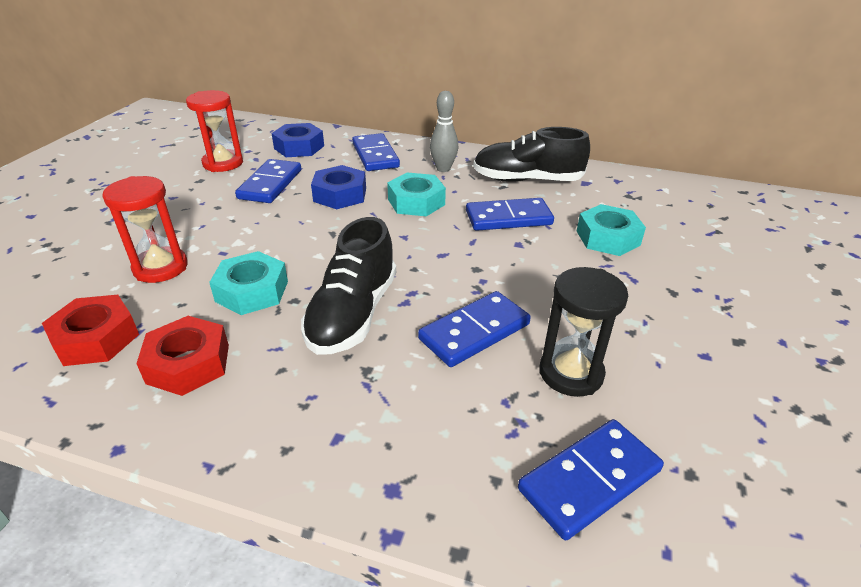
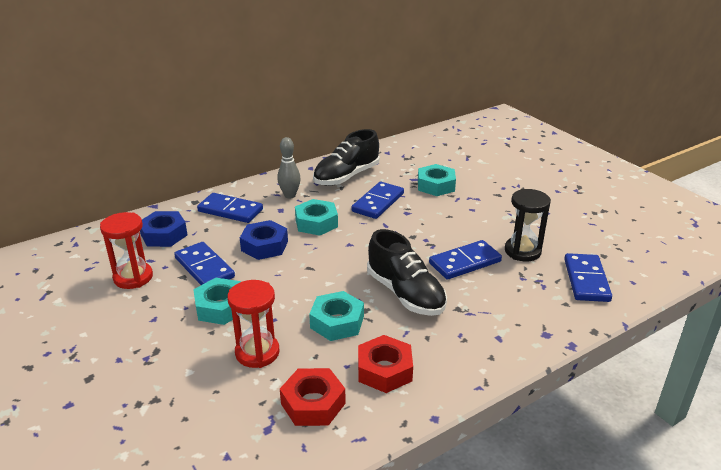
camera: 50 degrees left, 5 degrees down
blue domino [418,291,531,367] -> blue domino turned 60 degrees clockwise [429,240,502,280]
none -> turquoise nut [193,278,241,325]

